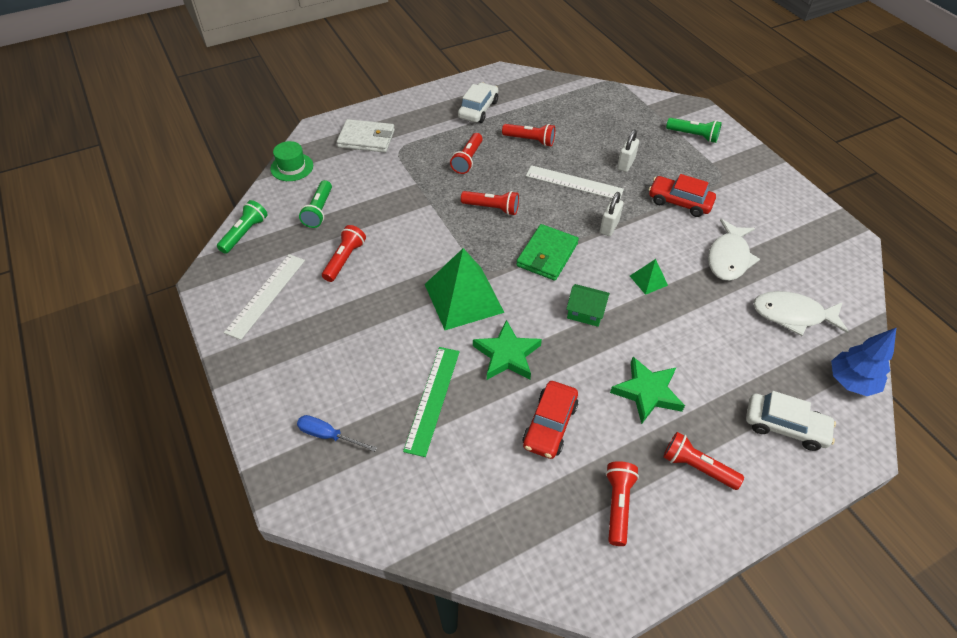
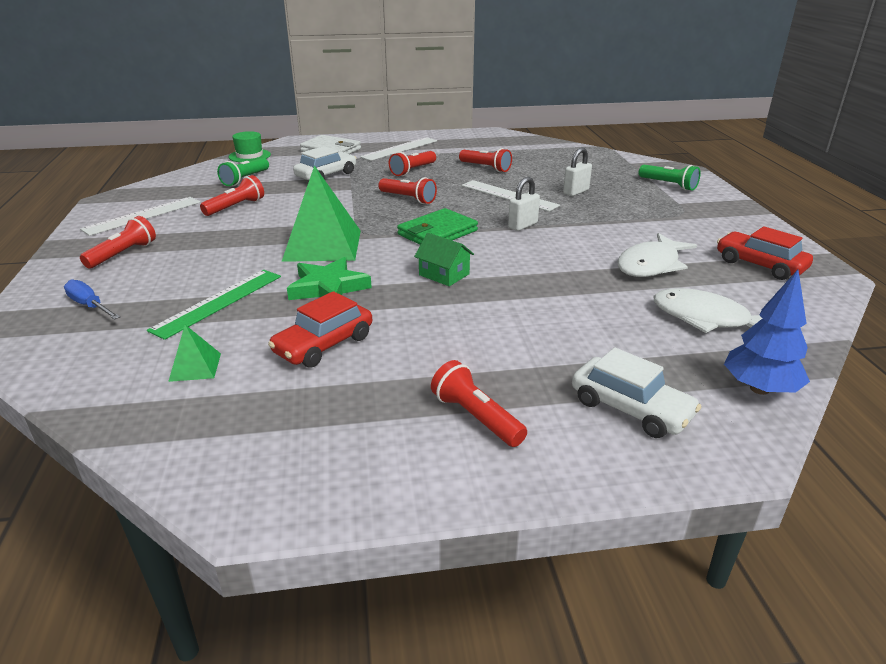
camera: 20 degrees right, 20 degrees down
green flashlight [217,200,268,254] -> none
white car [458,83,498,123] -> white car moved to [293,146,356,180]
red flashlight [605,461,639,546] -> red flashlight moved to [80,216,156,268]
green star [610,357,685,424] -> none
green pyramid [630,259,668,295] -> green pyramid moved to [168,325,221,382]
red car [649,174,716,217] -> red car moved to [717,226,813,280]
none -> white ruler [360,137,437,161]

